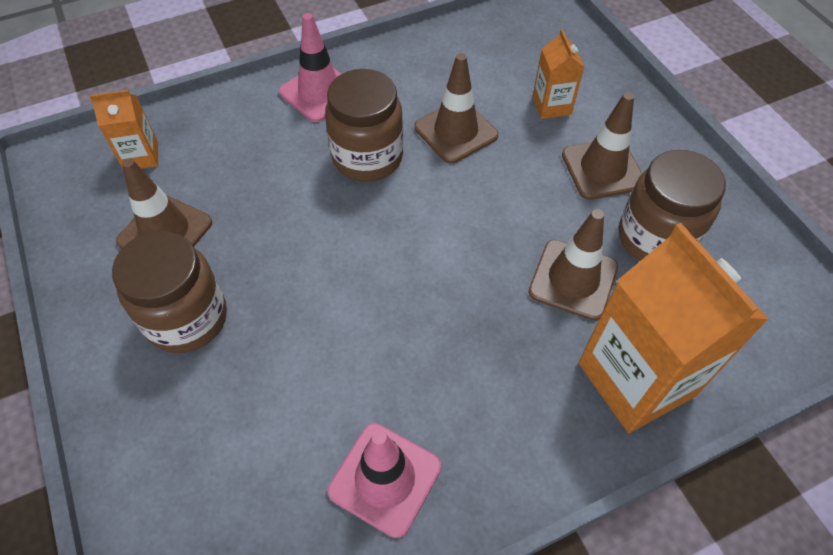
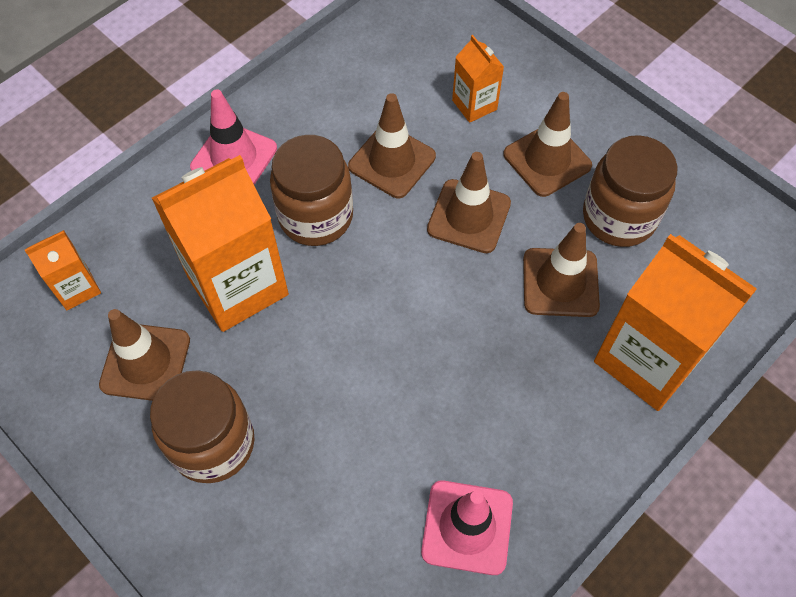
camera: 20 degrees left, 5 degrees up
none -> orange carton [152,155,289,332]
none -> brown traffic cone [427,152,511,253]

